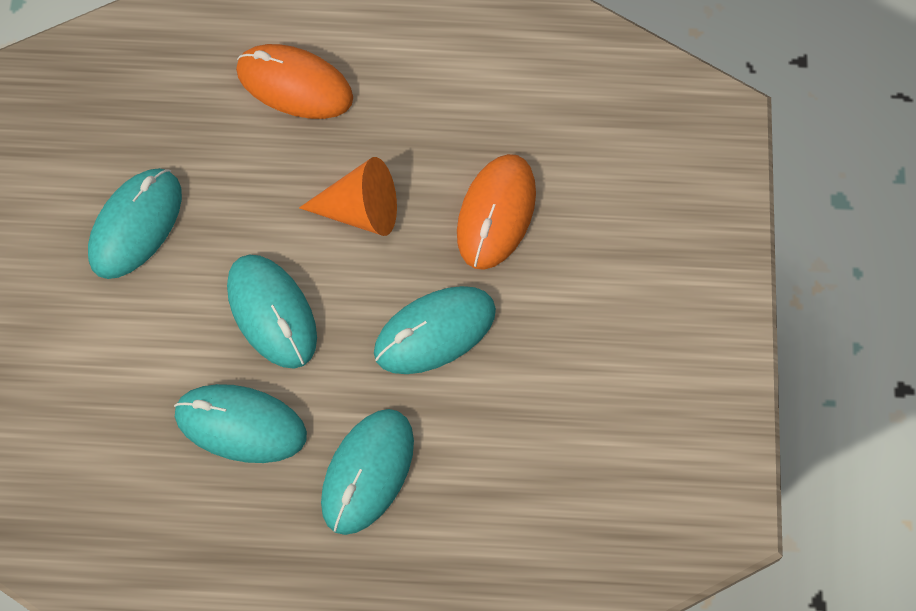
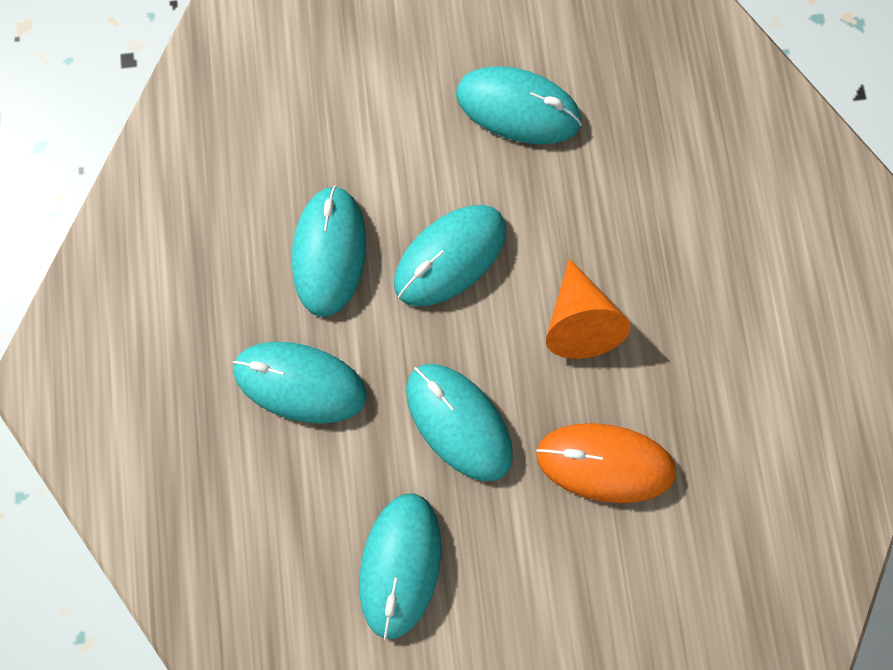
camera: 80 degrees right, 10 degrees up
orange mouse [236,44,353,119] -> none
none -> turquoise mouse [359,494,441,640]

